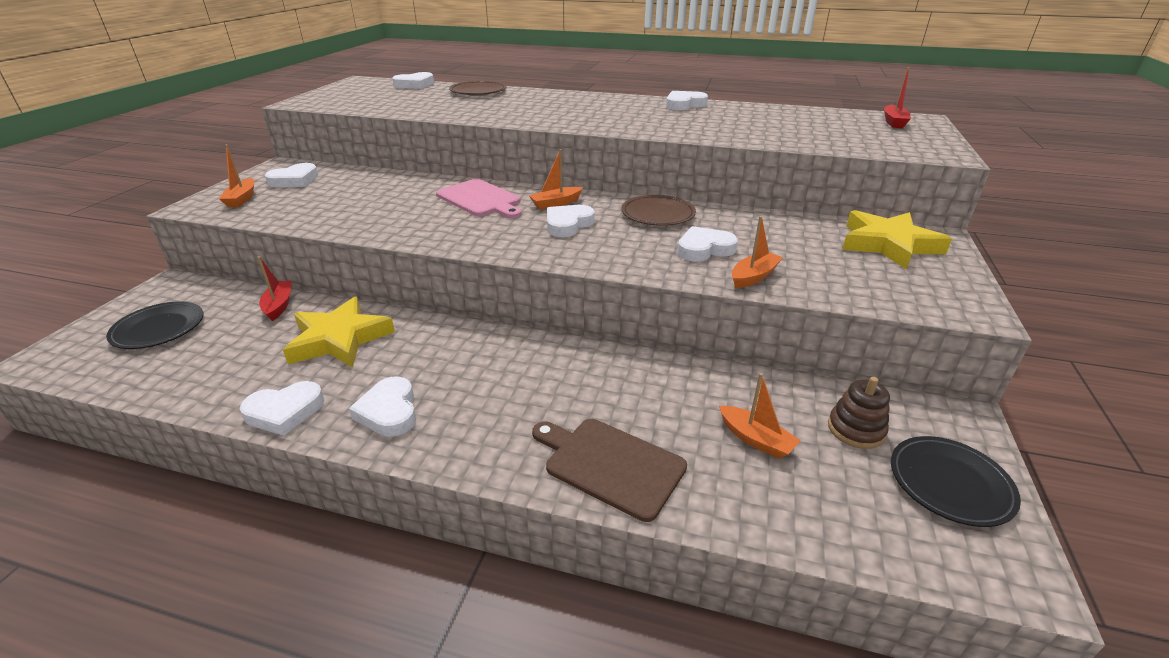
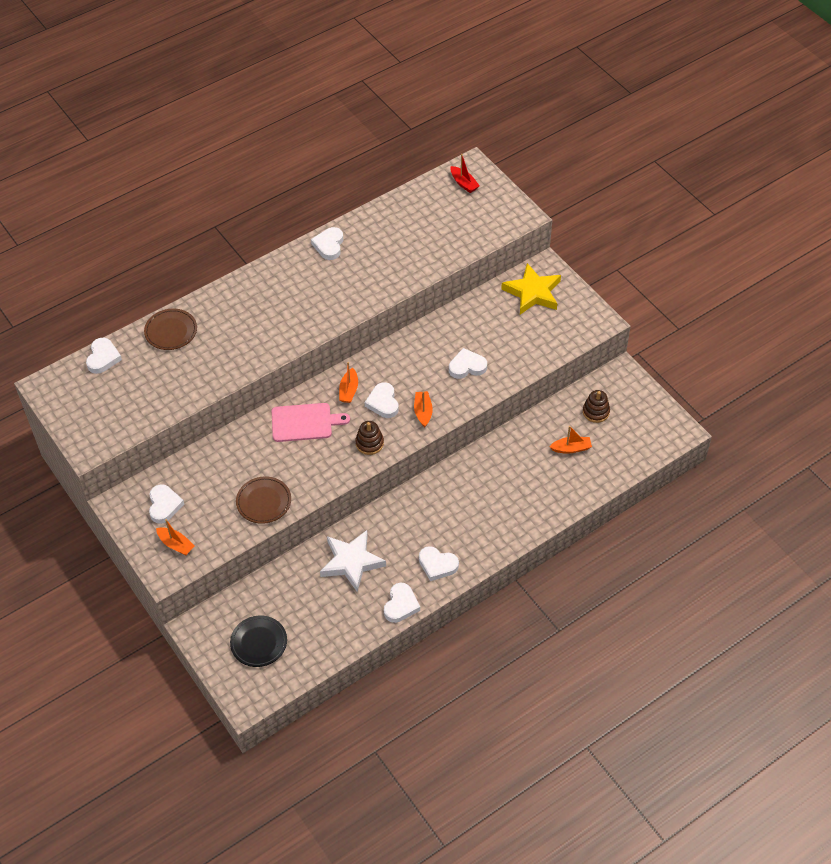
camera: 50 degrees left, 20 degrees up
red boat [258,256,291,321] -> none
yellow star [283,297,395,368] -> white star [320,530,386,592]
brown cutting board [532,419,687,522] -> none
brown plate [621,195,696,226] -> brown plate moved to [236,476,291,524]
white heart [677,226,738,262] -> white heart turned 60 degrees clockwise [449,348,487,379]
orange boat [732,216,783,288] -> orange boat moved to [414,391,433,427]
black plate [891,436,1021,527] -> none
none -> brown stacking toy [355,421,384,455]

